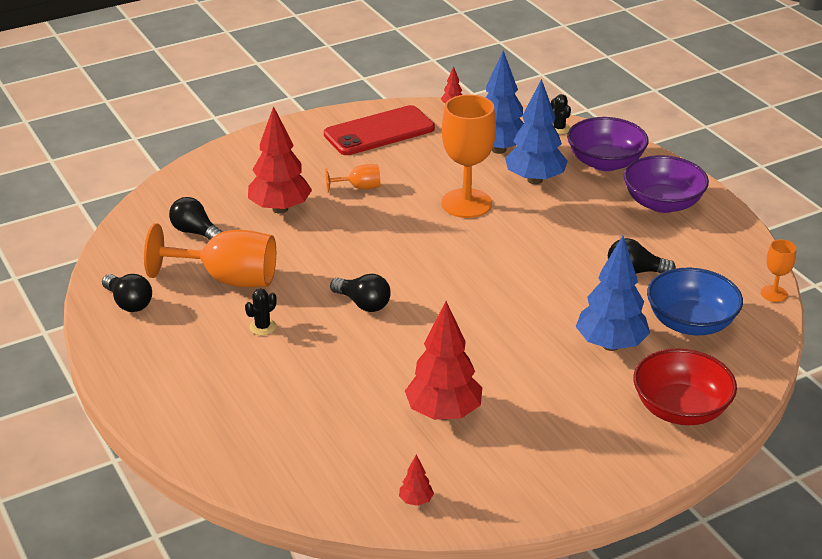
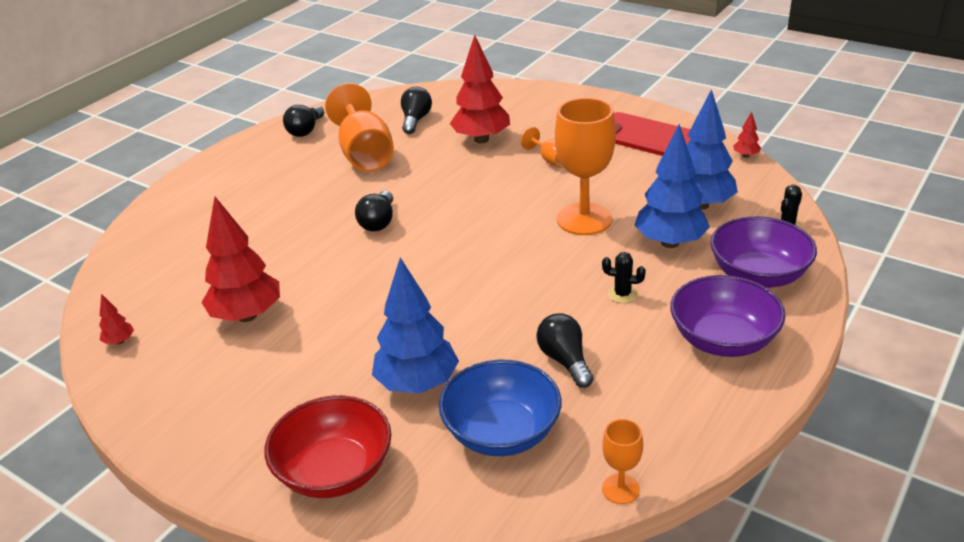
camera: 65 degrees right, 0 degrees up
black cactus [245,288,277,335] -> black cactus moved to [602,252,646,303]

